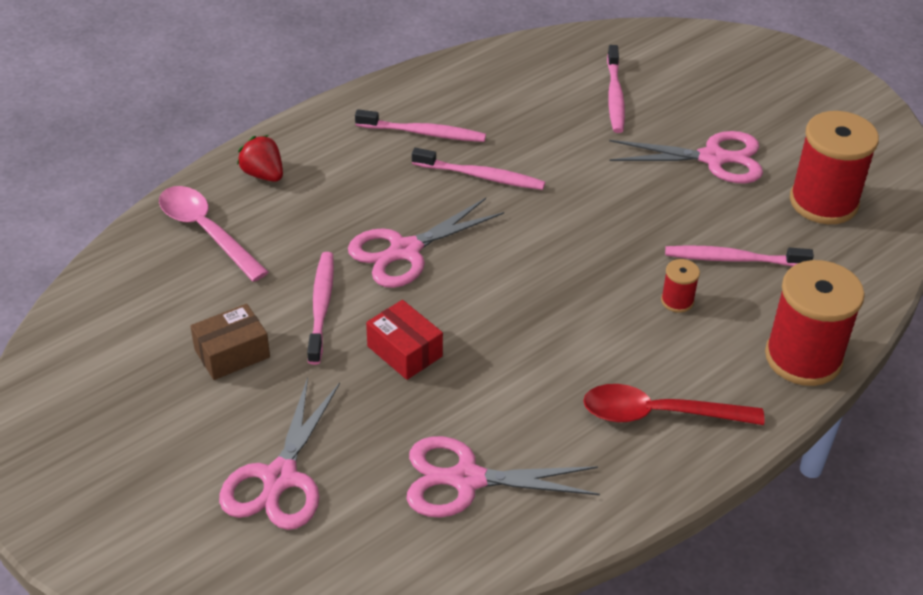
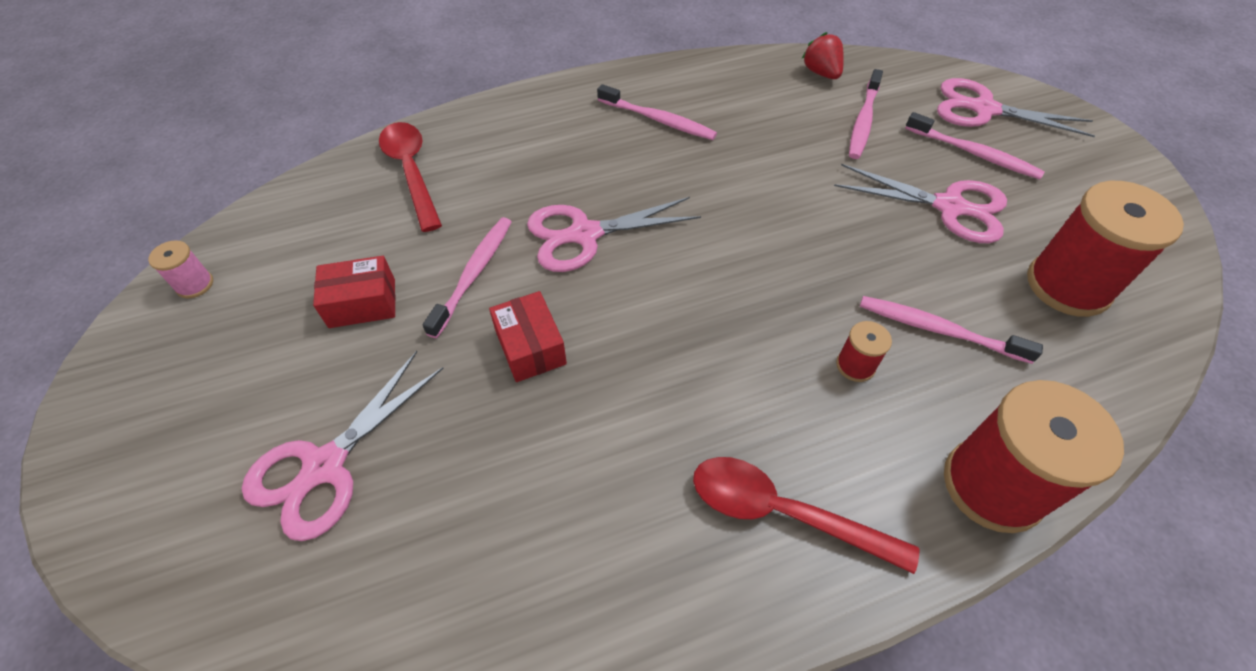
camera: 20 degrees right, 10 degrees up
pink spoon [159,186,268,282] -> red spoon [379,122,442,232]
brown box [190,304,270,380] -> red box [313,256,396,328]
red strawberry [237,135,283,182] -> red strawberry moved to [802,32,844,79]
pink scissors [407,436,600,518] -> pink scissors moved to [937,78,1095,137]
pink toothbrush [412,148,545,190] -> pink toothbrush moved to [905,112,1045,179]
none -> pink spool [148,240,213,298]

